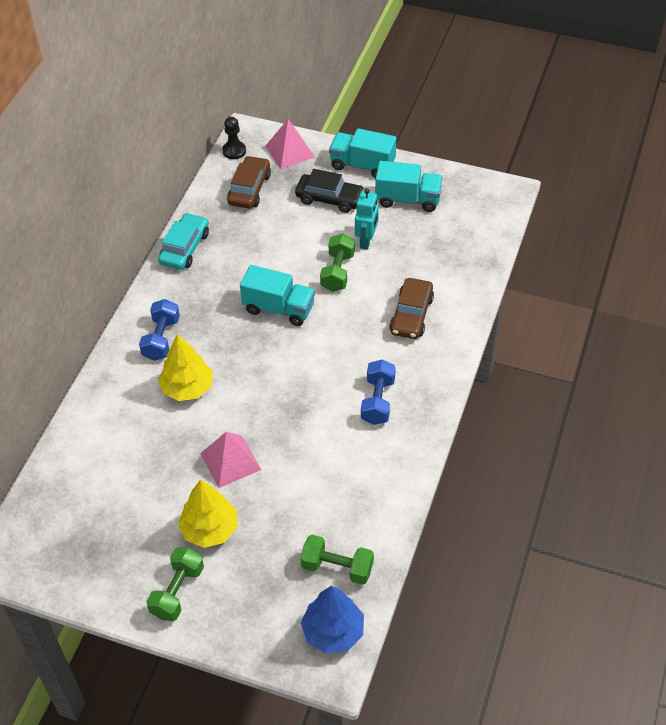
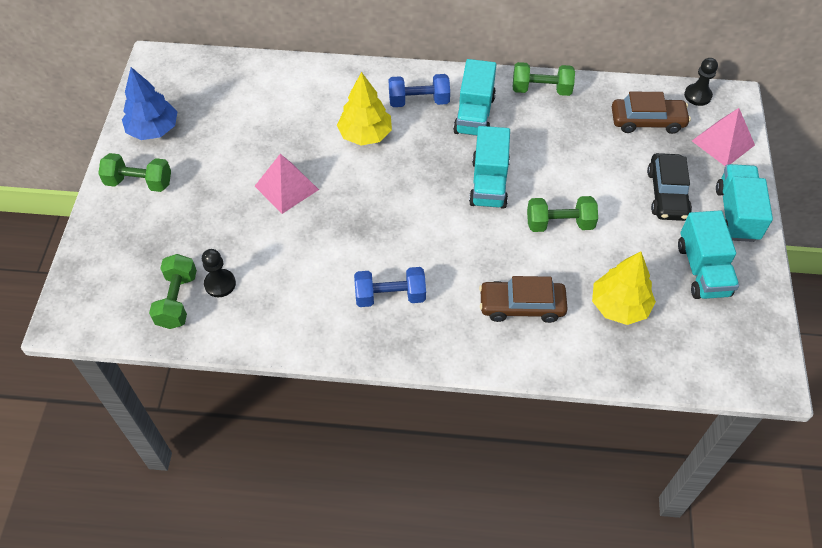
camera: 75 degrees right, 5 degrees up
turquoise car [158,213,209,270] -> green dumbbell [513,62,575,96]
yellow tree [178,479,238,548] -> yellow tree moved to [592,251,656,325]
blue tree [301,586,364,654] -> blue tree moved to [122,67,177,140]
turquoise robot [355,188,379,250] -> none
none -> black pawn [202,249,236,297]
none -> turquoise truck [453,59,497,136]

